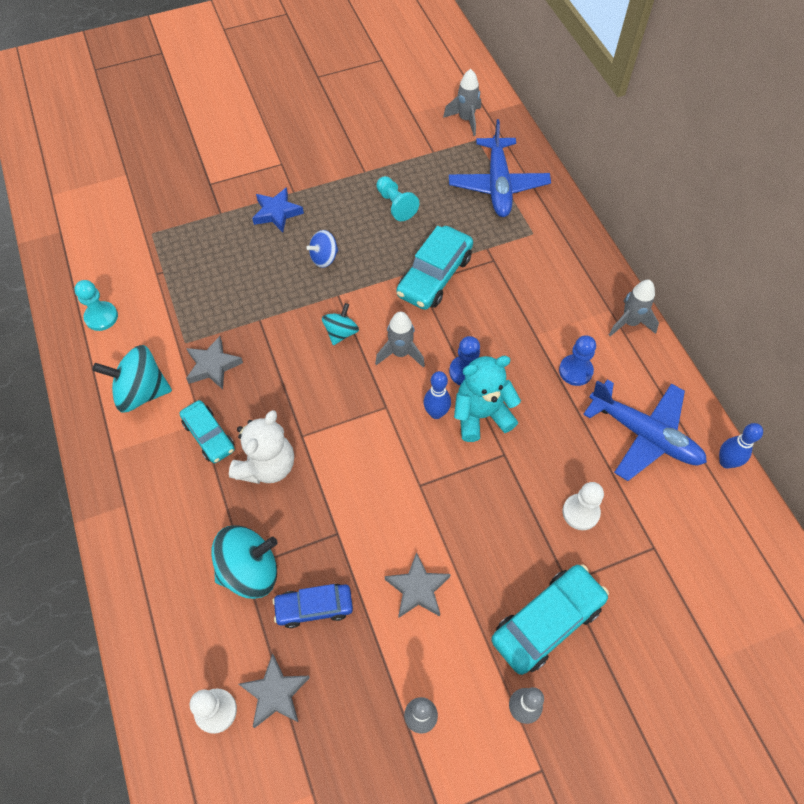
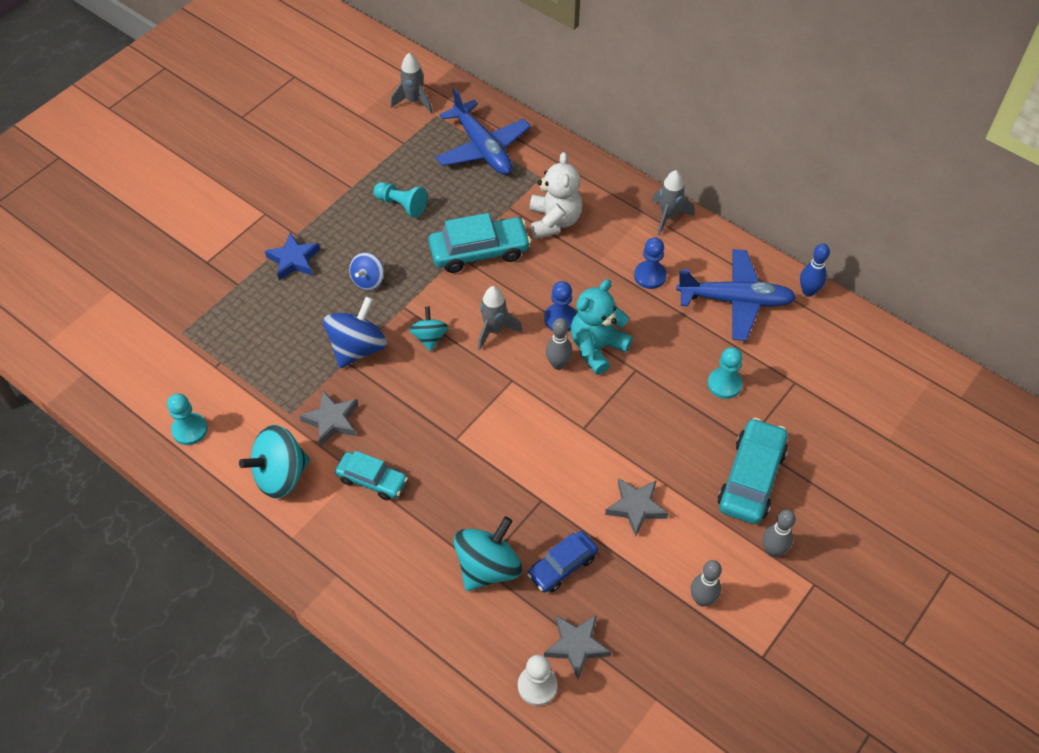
camera: 30 degrees left, 5 degrees down
white teddy bear [229,410,294,484] -> white teddy bear moved to [529,152,582,239]
turquoise car [396,226,473,310] -> turquoise car turned 105 degrees counterclockwise [428,213,531,273]
blue bowling pin [424,371,451,419] -> grey bowling pin [546,318,573,370]
white pawn [563,482,604,530] -> turquoise pawn [707,347,742,399]
none -> blue spinning top [323,296,387,368]

